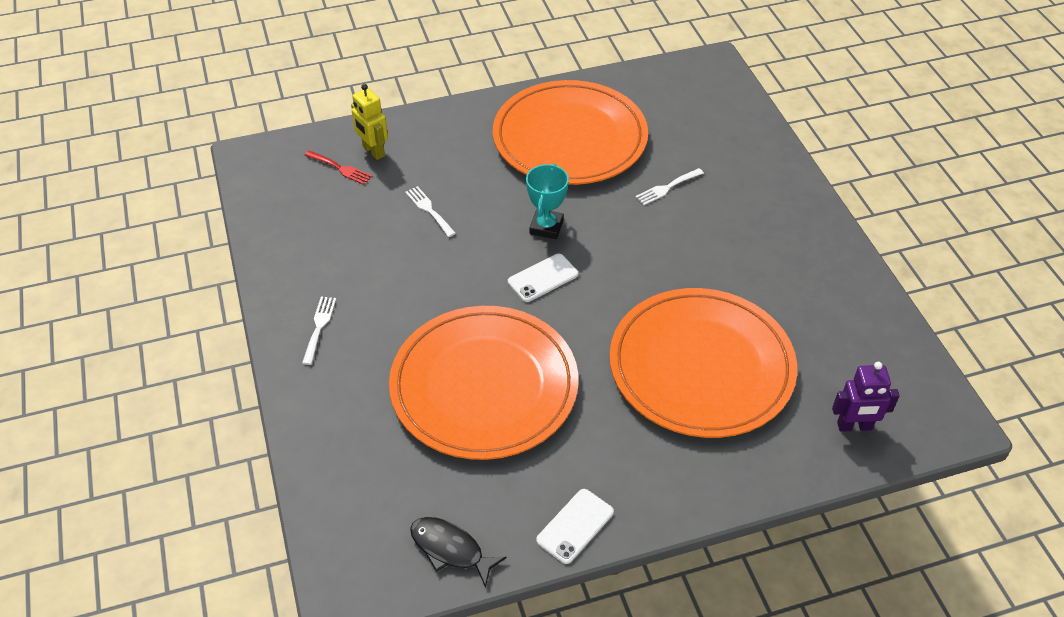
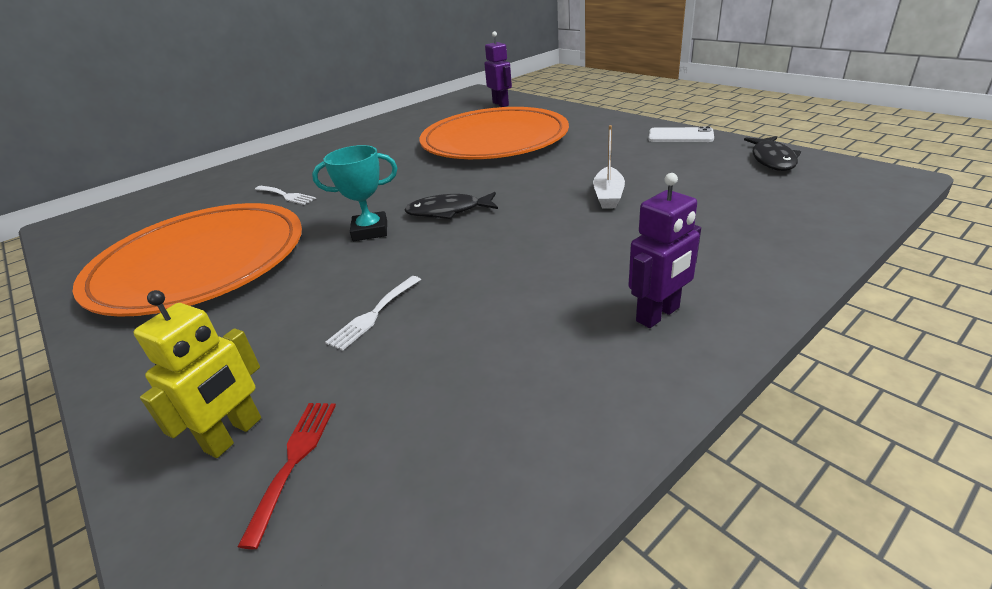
camera: 110 degrees left, 15 degrees down
white fork [302,297,336,365] -> purple robot [629,173,701,328]
orange plate [389,306,578,460] -> white boat [593,125,625,209]
white phone [508,254,578,302] -> black fish [404,192,498,219]

